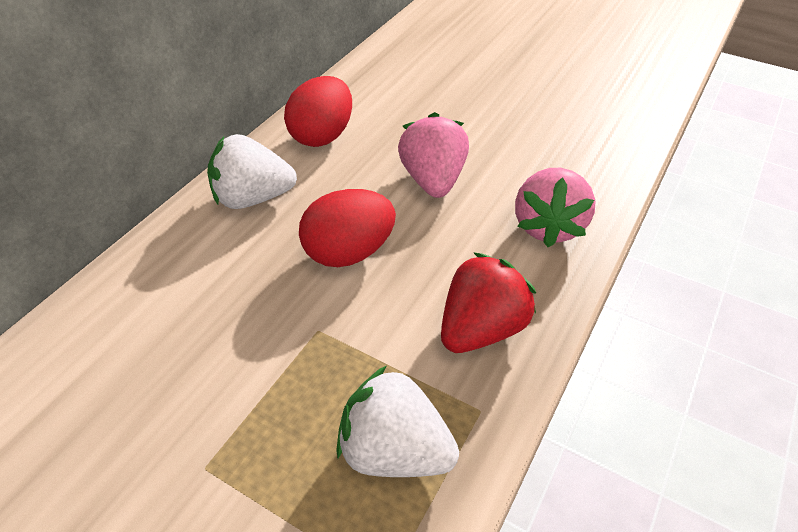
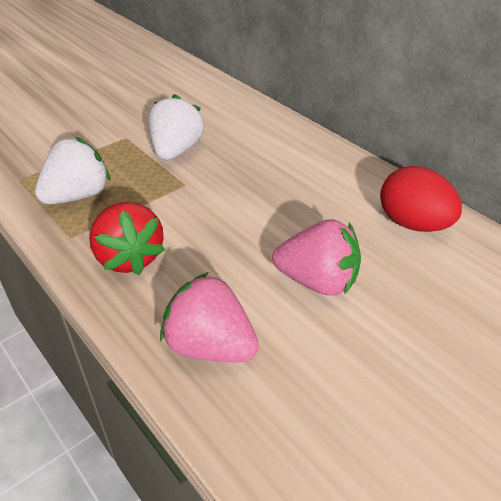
camera: 110 degrees right, 5 degrees down
white strawberry [207,134,297,209] -> white strawberry moved to [148,94,204,160]
red egg [299,189,396,267] -> none

